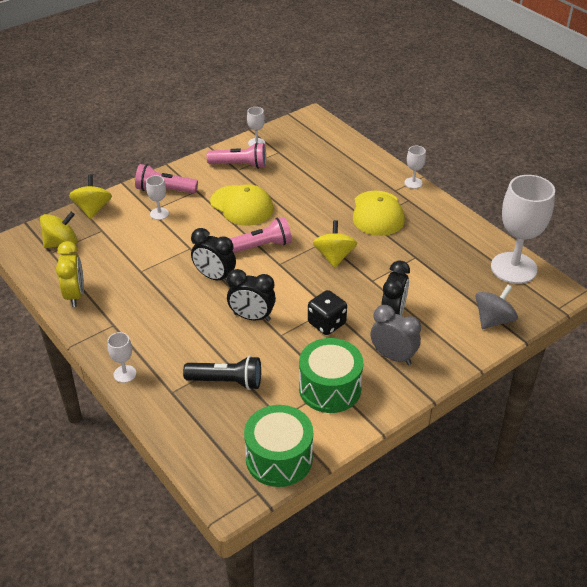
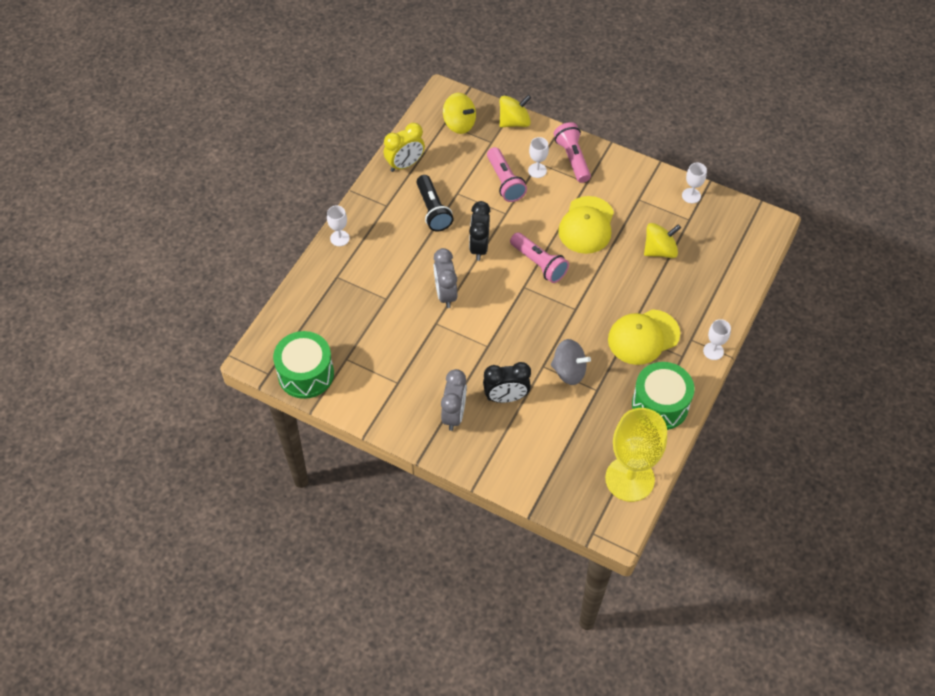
camera: 65 degrees right, 15 degrees up
black flashlight [183,356,261,390] -> black flashlight moved to [416,175,454,231]
pink flashlight [207,142,266,169] -> pink flashlight moved to [487,147,527,202]
black clock [227,269,276,321] -> grey clock [433,248,457,308]
green drum [299,338,363,413] -> green drum moved to [632,362,694,430]
black dice [308,290,347,335] -> none
yellow spinning top [313,220,357,268] -> yellow spinning top moved to [644,223,681,258]
grey spinning top [475,285,518,329] -> grey spinning top moved to [551,339,591,385]
white goblet [491,175,555,284] -> yellow goblet [605,408,667,502]

